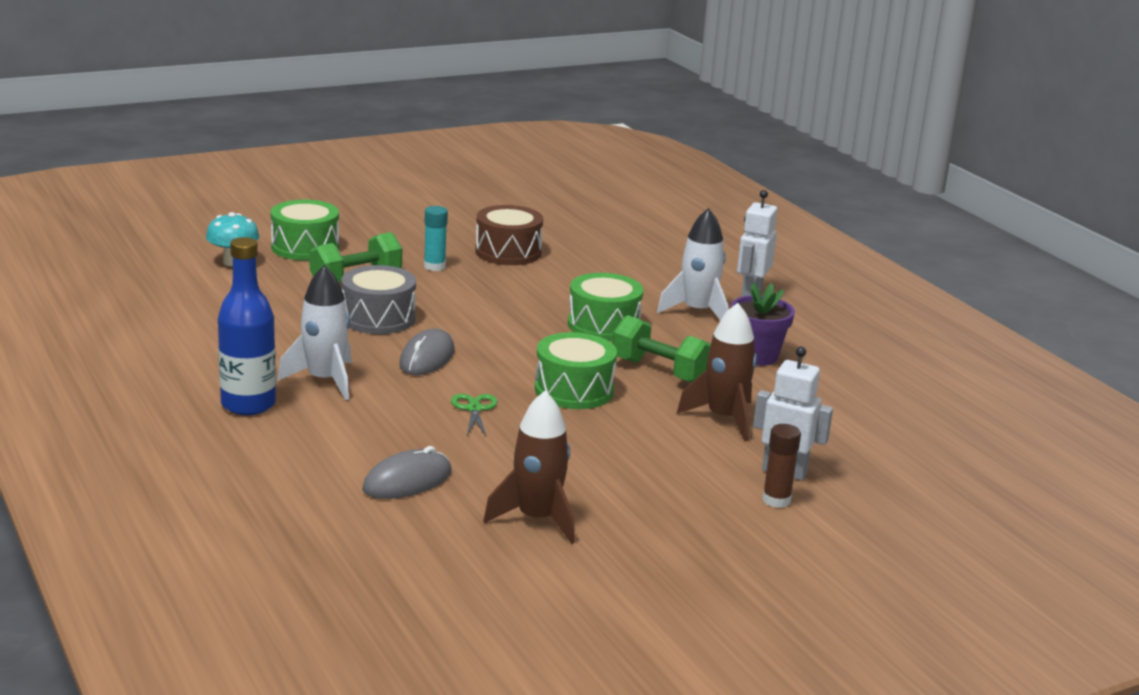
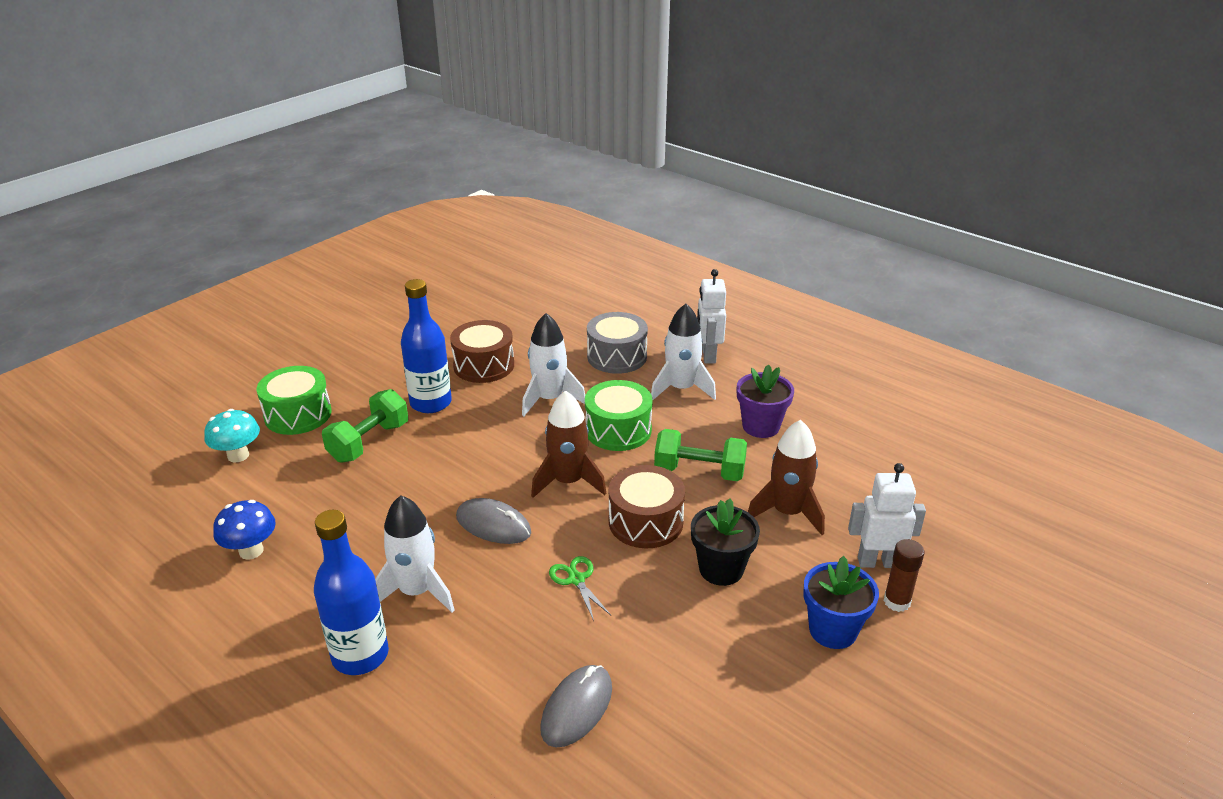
camera: 20 degrees left, 10 degrees up
grey drum [341,265,416,334] -> grey drum moved to [587,312,648,374]
grey mouse [399,329,454,375] -> grey mouse turned 60 degrees counterclockwise [456,498,531,544]
turquoise glue stick [424,206,448,271] -> blue bottle [401,279,452,413]
brown rocket [483,391,575,544] -> brown rocket moved to [531,390,607,498]
green drum [535,332,617,409] -> brown drum [609,465,685,548]
none -> blue mushroom [213,500,276,560]
none -> white rocket [522,313,585,416]
none -> black flower pot [691,498,760,586]
none -> blue flower pot [803,556,879,649]

